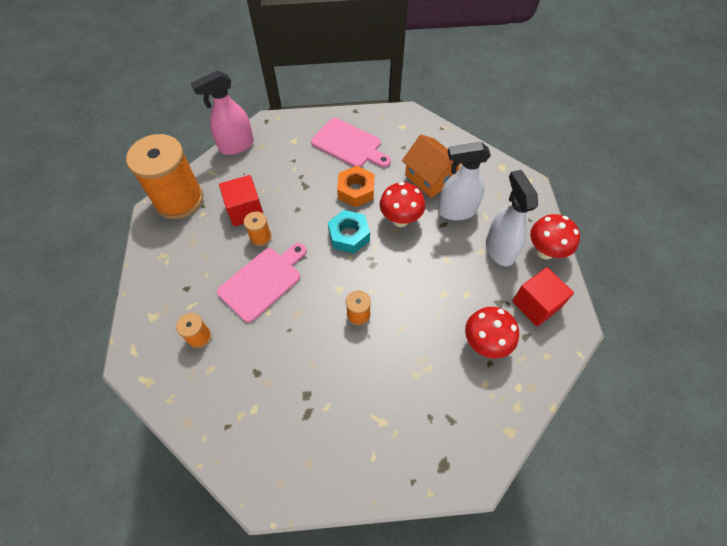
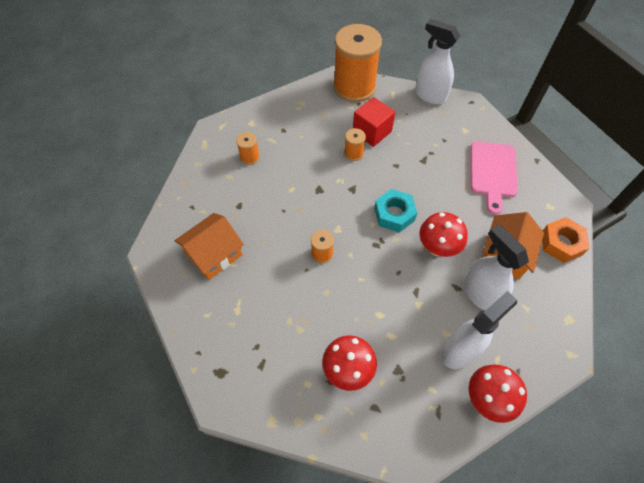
camera: 65 degrees right, 0 degrees up
pink spray bottle [191,70,254,155] -> white spray bottle [415,19,460,104]
pink cutting board [217,243,307,323] -> none
orange nut [337,166,374,207] -> orange nut moved to [542,217,590,263]
red cube [512,267,574,327] -> none
none -> orange house [175,213,244,280]

